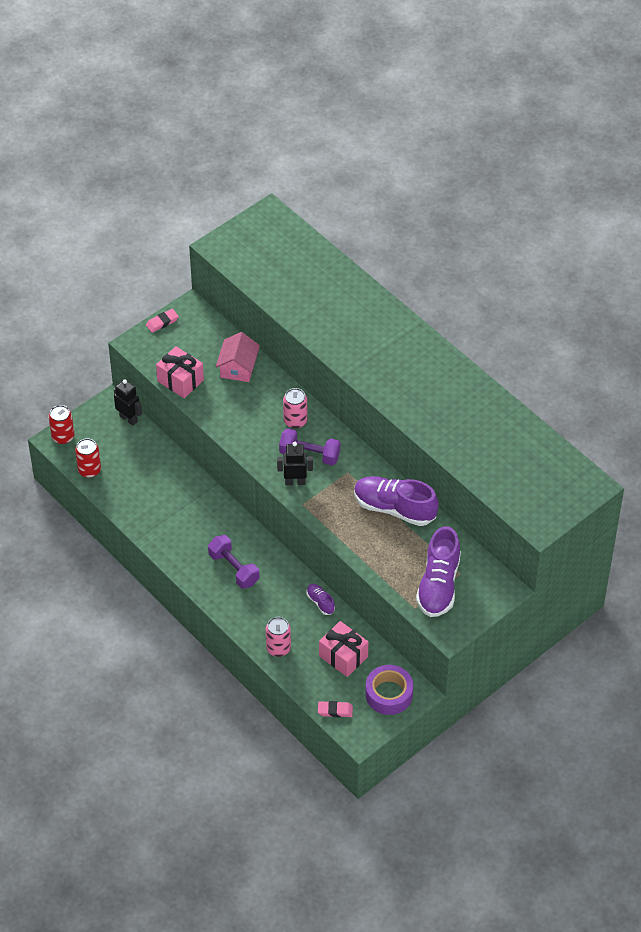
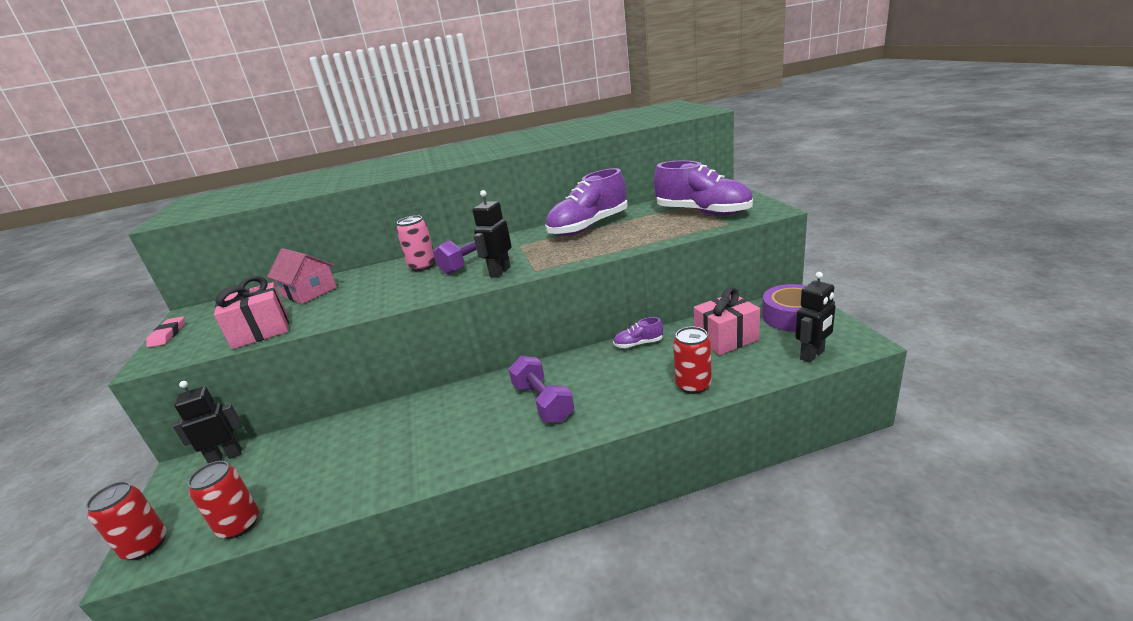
camera: 60 degrees left, 25 degrees down
purple dumbbell [208,535,260,589] -> purple dumbbell turned 75 degrees clockwise [509,355,574,423]
pink can [266,617,291,657] -> red can [673,327,712,394]
pink eraser [318,701,353,717] -> black robot [795,272,835,363]

